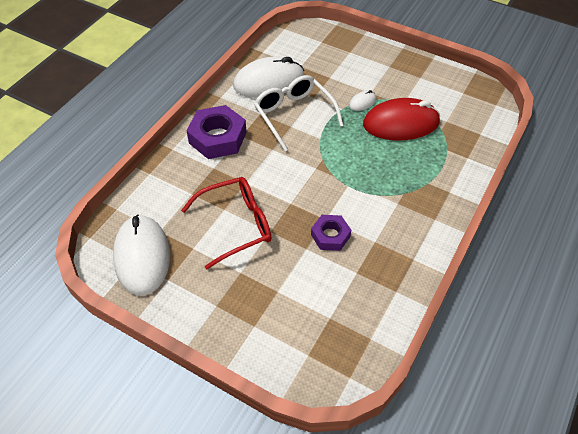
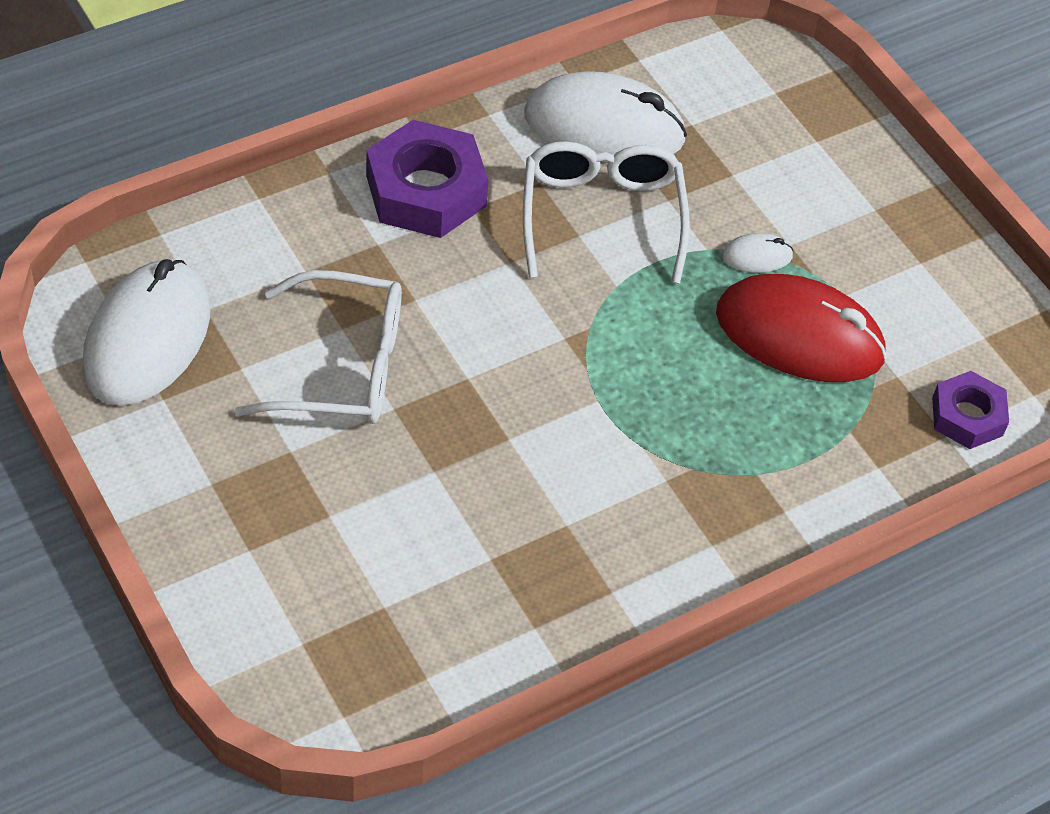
camera: 25 degrees right, 0 degrees up
red glasses [181,177,272,270] -> white glasses [235,270,402,424]
purple nut [311,215,351,251] -> purple nut moved to [932,371,1009,449]

